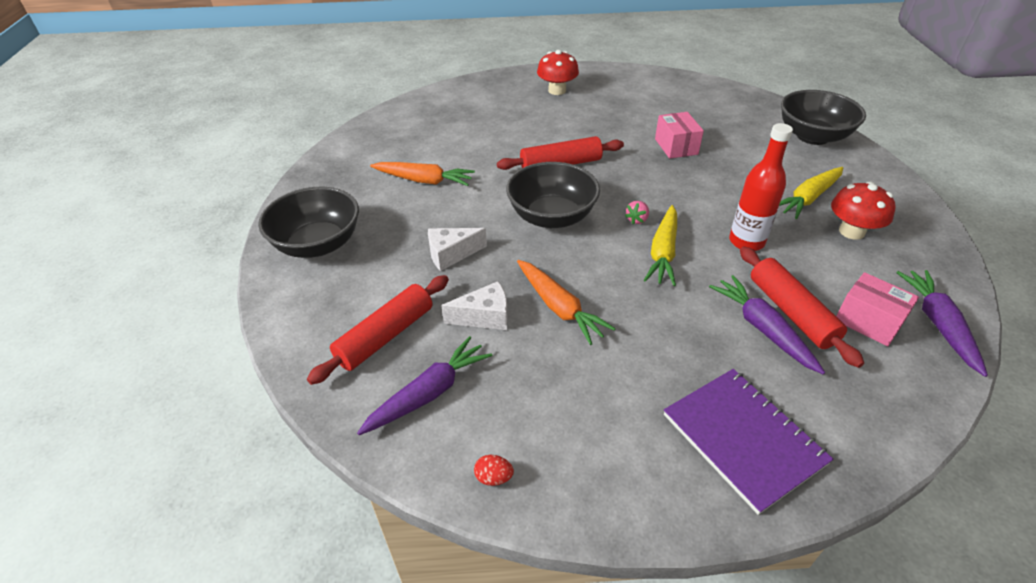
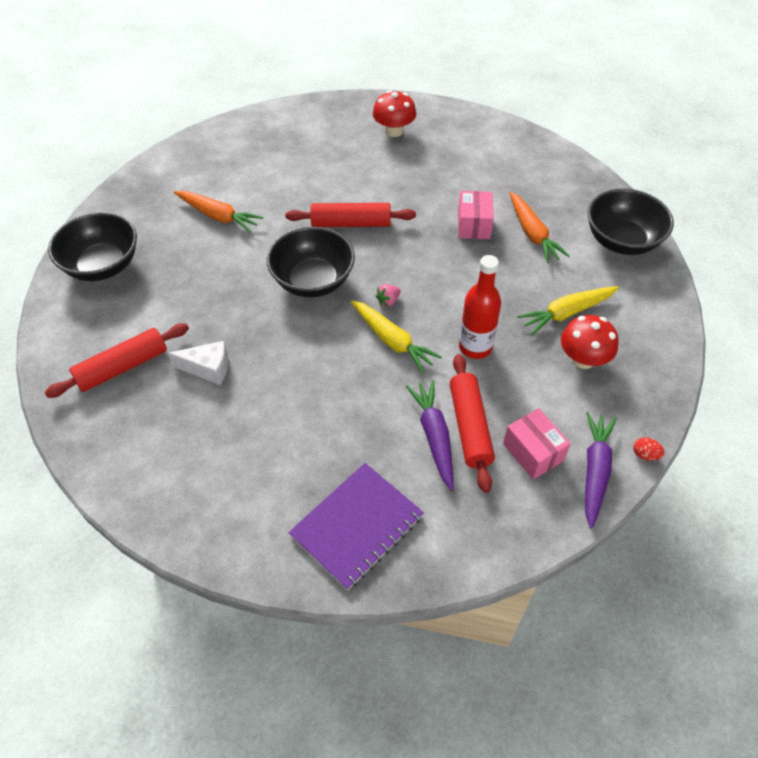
camera: 15 degrees right, 10 degrees up
purple carrot [357,336,492,435] -> none
white cheese [428,228,487,271] -> none
red egg [474,455,514,486] -> red egg moved to [633,437,665,461]
orange carrot [517,260,616,345] -> orange carrot moved to [509,192,570,263]
yellow carrot [644,205,677,286] -> yellow carrot turned 75 degrees counterclockwise [351,300,442,373]
purple notebook [664,369,834,515] -> purple notebook turned 60 degrees clockwise [288,463,424,590]

